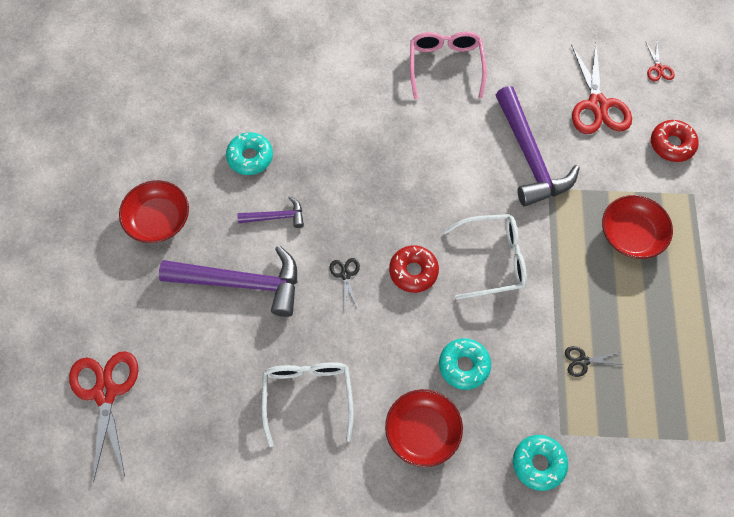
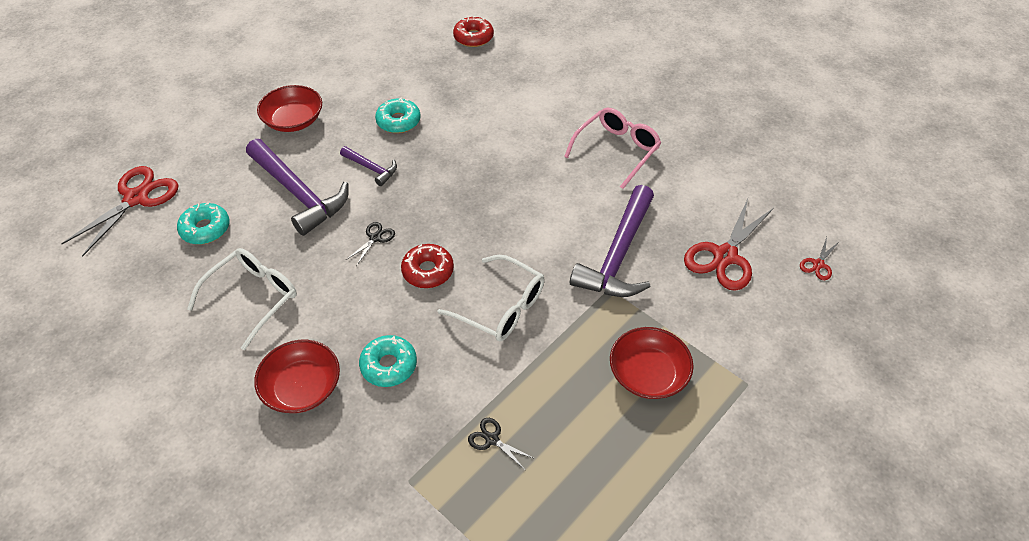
camera: 40 degrees right, 15 degrees down
turquoise donut [513,435,568,491] -> turquoise donut moved to [177,203,230,244]
red donut [651,120,699,162] -> red donut moved to [453,16,494,47]

